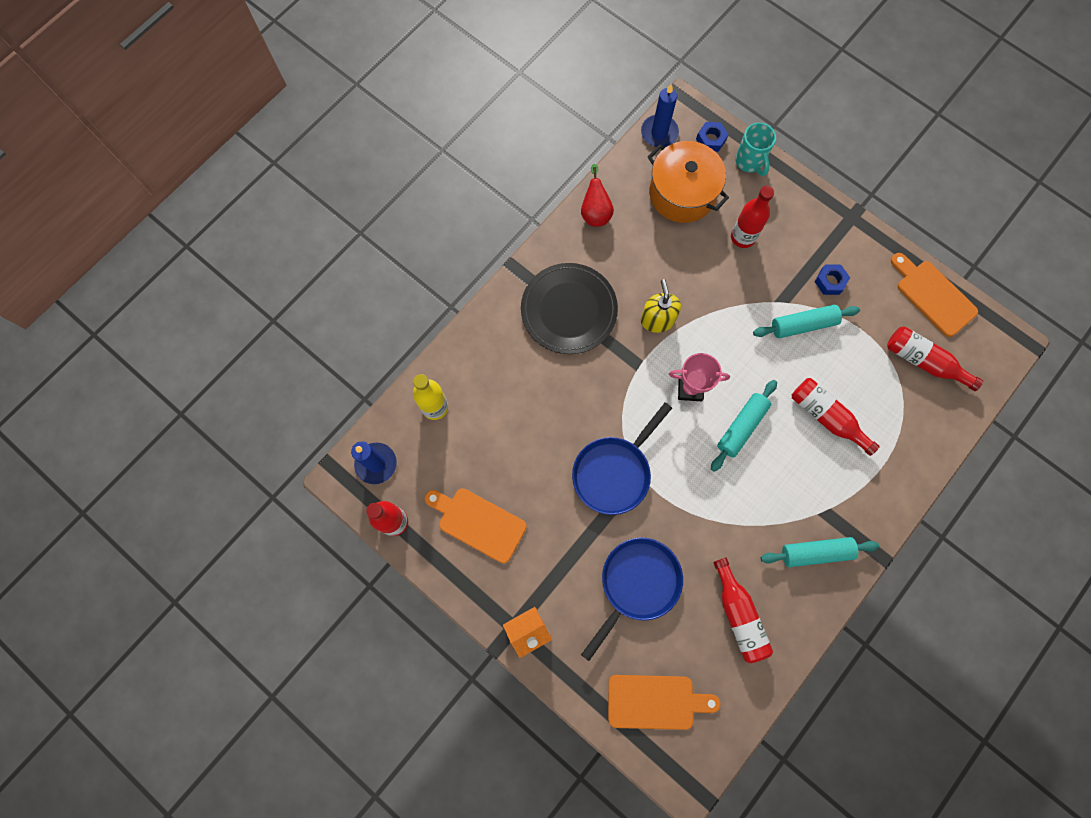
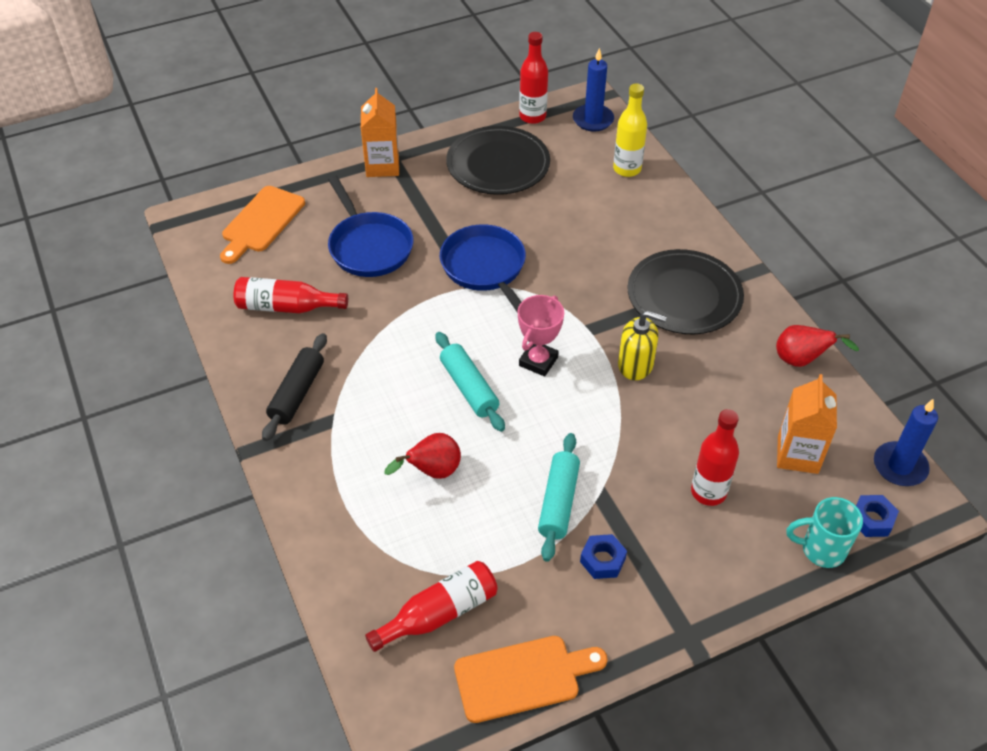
camera: 115 degrees right, 25 degrees down
orange cutting board [425,488,527,563] -> black plate [446,126,550,195]
orange pot [647,141,729,223] -> orange carton [777,374,837,474]
turquoise rolling pin [761,537,879,567] -> black rolling pin [262,333,327,441]
red bottle [792,378,880,456] -> red pear [384,433,461,479]

